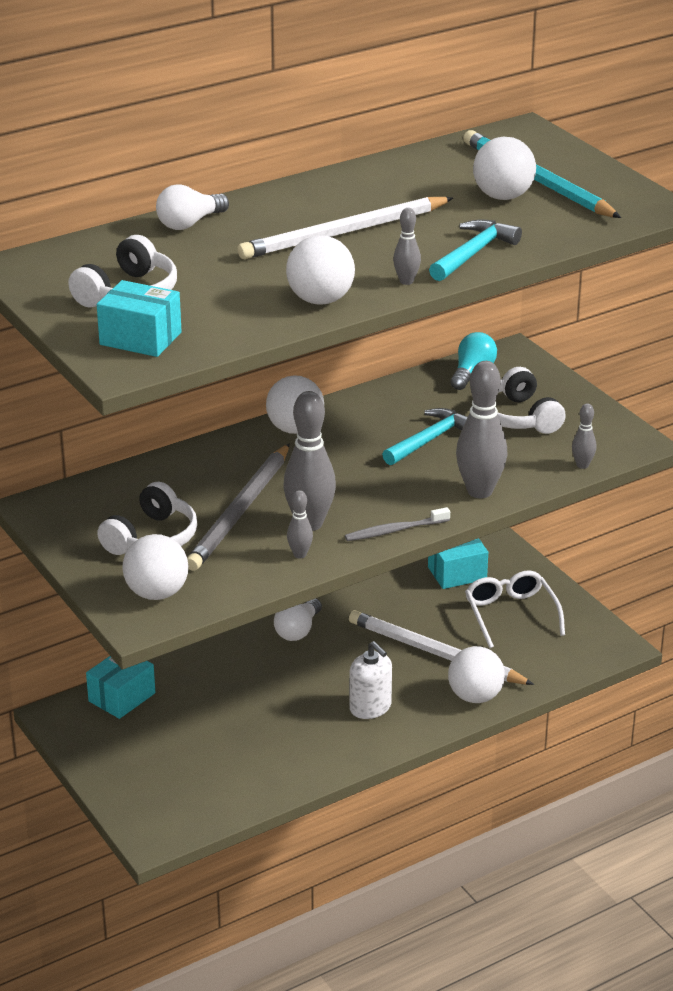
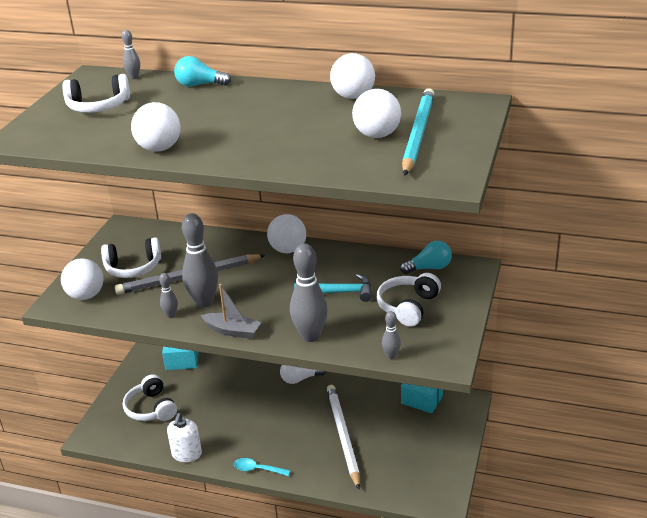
camera: 50 degrees right, 0 degrees up
turquoise box [97,280,182,357] -> none
white light bulb [156,184,229,230] -> turquoise light bulb [174,56,231,87]
white pencil [237,197,453,259] -> none
grey toothbrush [345,507,450,541] -> grey boat [200,284,261,339]
white soap dispenser [349,641,392,719] -> white soap dispenser moved to [167,413,202,462]
grey bowling pin [393,208,421,285] -> grey bowling pin moved to [122,30,140,79]
turquoise hammer [429,220,522,281] -> none
white ball [448,646,505,703] -> white ball moved to [330,53,375,99]
white glasses [465,570,565,648] -> none
none -> white headphones [123,374,177,421]
none -> turquoise spoon [233,458,290,476]

